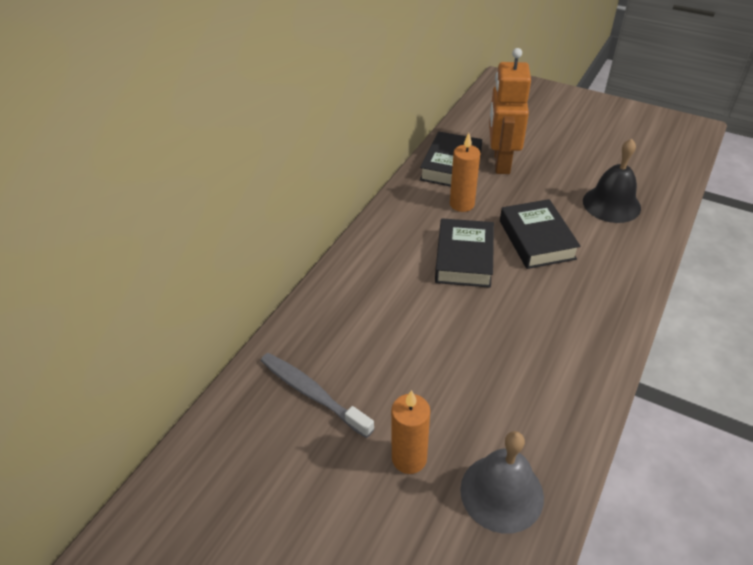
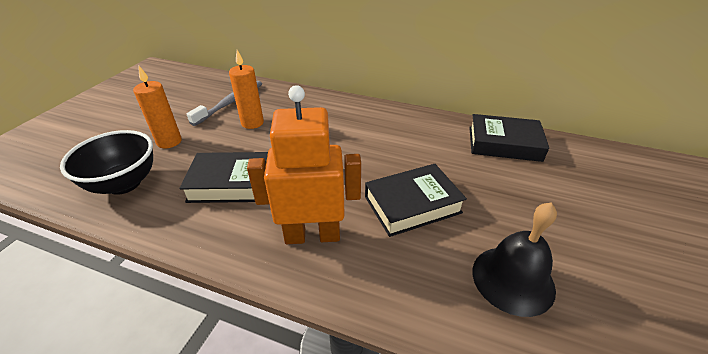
camera: 80 degrees right, 5 degrees down
black book [435,218,494,288] -> black book moved to [179,152,268,203]
orange candle [450,133,480,212] -> orange candle moved to [229,50,264,129]
grey bell [460,431,544,534] -> black bowl [60,130,153,195]
orange robot [489,48,531,174] -> orange robot moved to [247,85,361,244]

